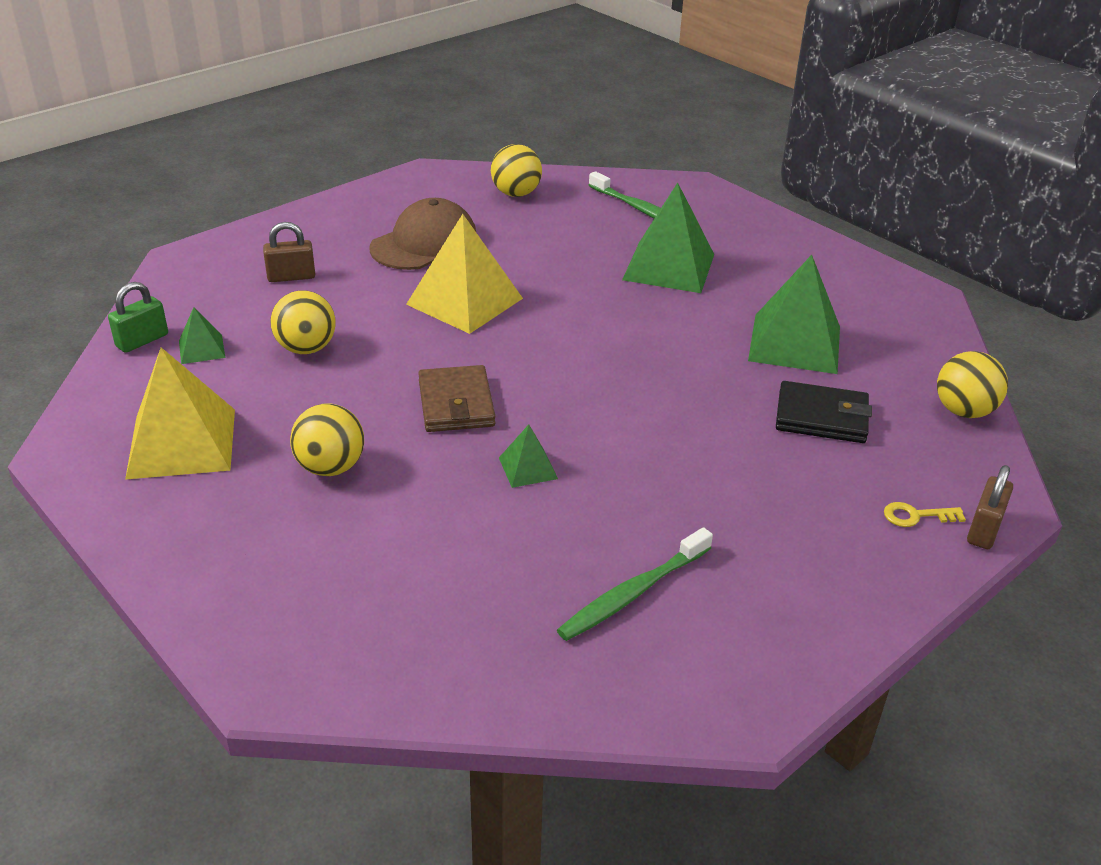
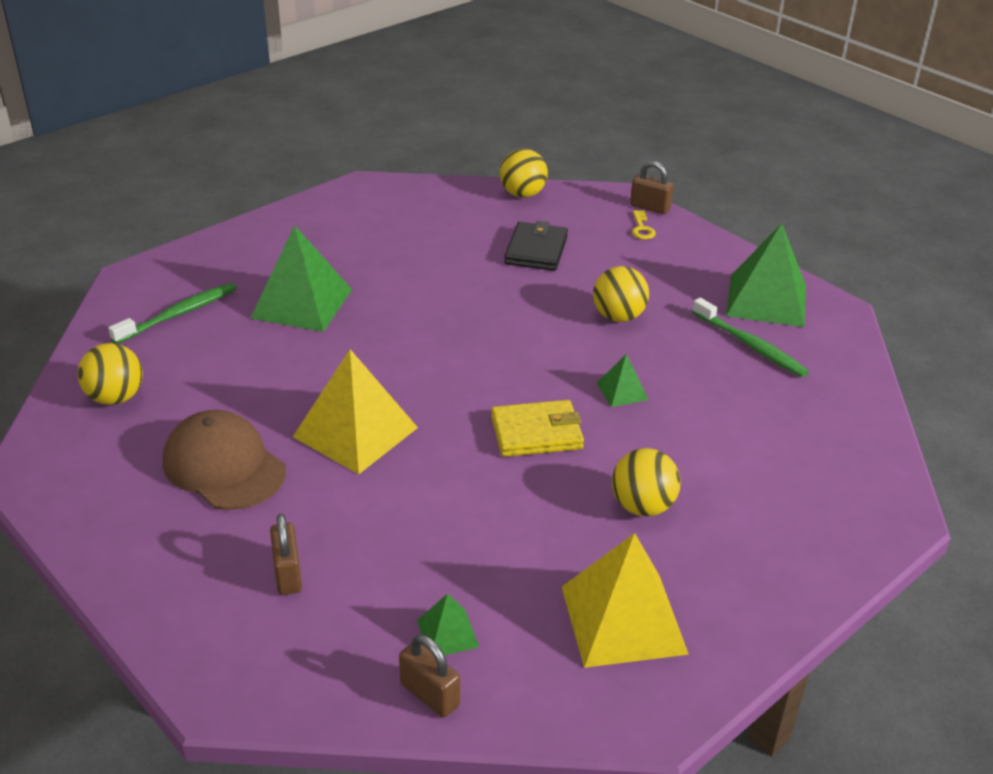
camera: 90 degrees left, 0 degrees up
green padlock [108,282,168,353] -> brown padlock [399,635,460,718]
yellow ball [270,290,336,354] -> yellow ball moved to [593,266,649,322]
brown wallet [418,365,495,432] -> yellow wallet [491,400,584,457]
green pyramid [748,255,840,374] -> green pyramid moved to [726,223,806,327]

